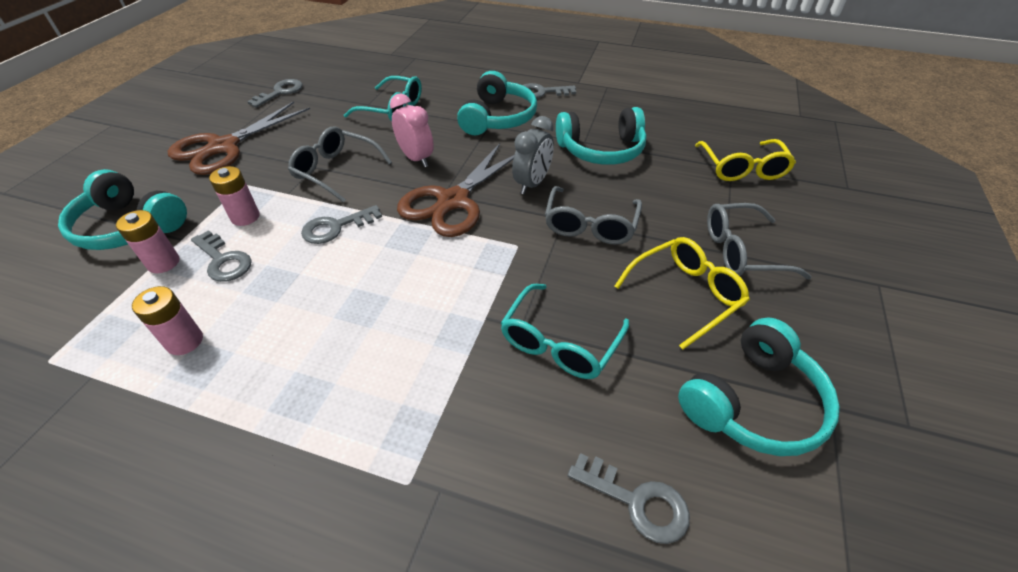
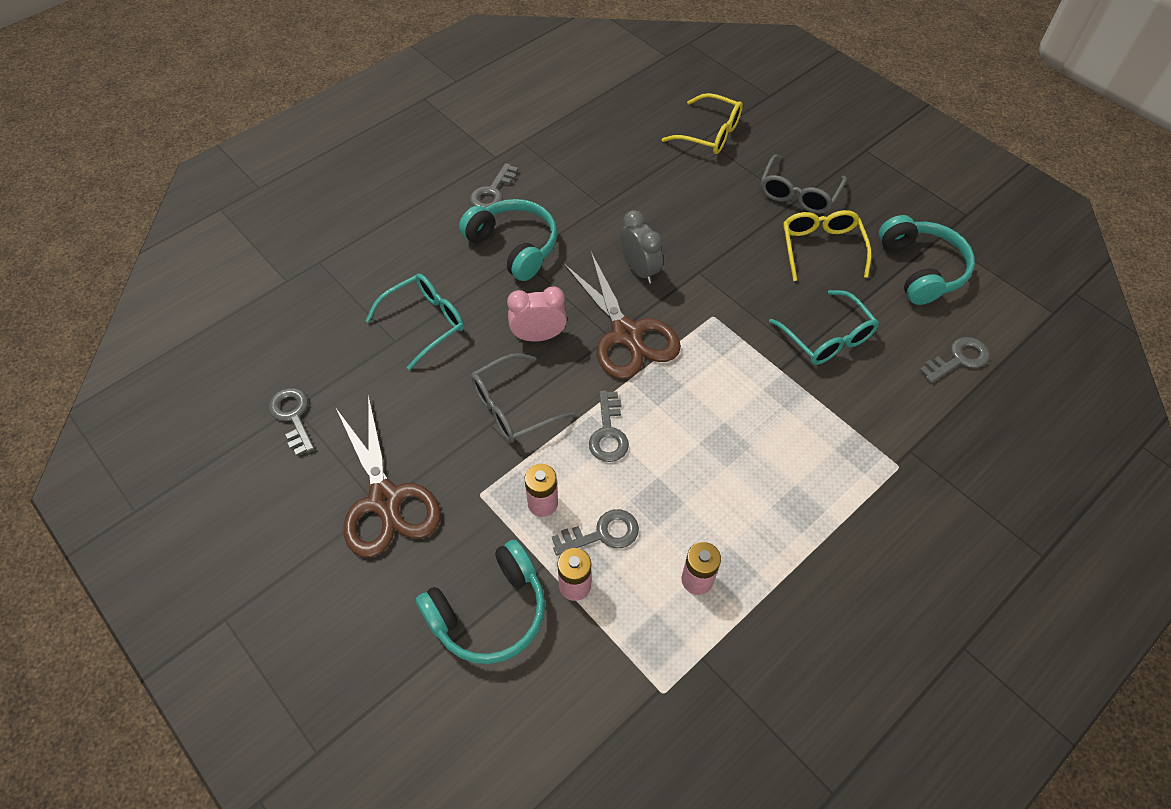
camera: 60 degrees left, 10 degrees up
grey glasses [545,186,642,245] -> none
turquoise headphones [556,107,647,165] -> none

